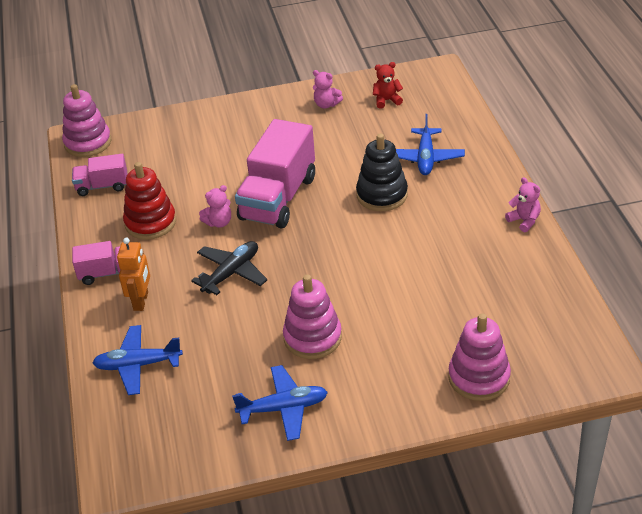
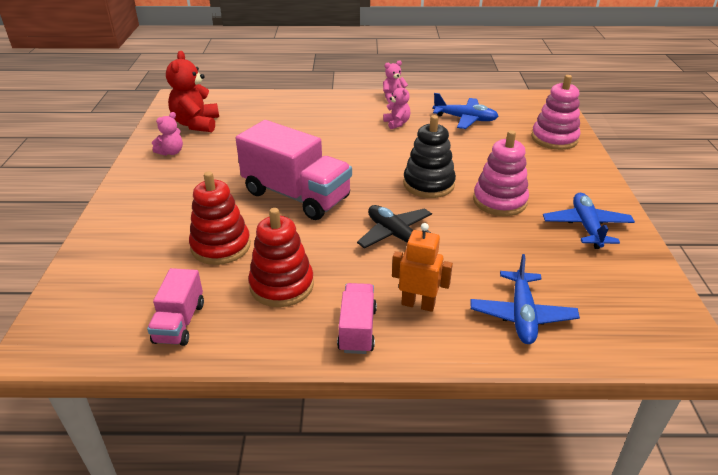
camera: 80 degrees left, 5 degrees down
pink stacking toy [62,84,111,157] -> none
pink teddy bear [199,185,231,228] -> pink teddy bear moved to [383,83,410,129]
black stacking toy [356,134,408,211] -> black stacking toy moved to [403,115,456,198]
red teddy bear [373,62,403,109] -> red teddy bear [166,51,219,132], size x1.79
blue plane [396,114,465,175] -> blue plane moved to [433,93,499,129]
none -> red stacking toy [189,171,251,265]

